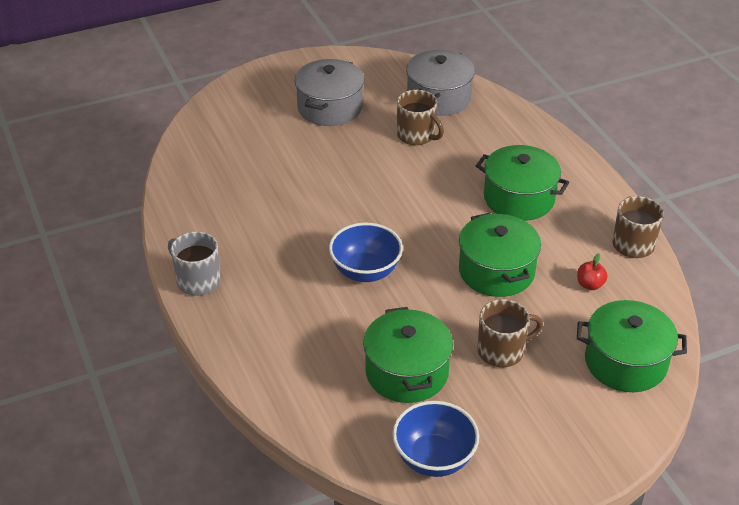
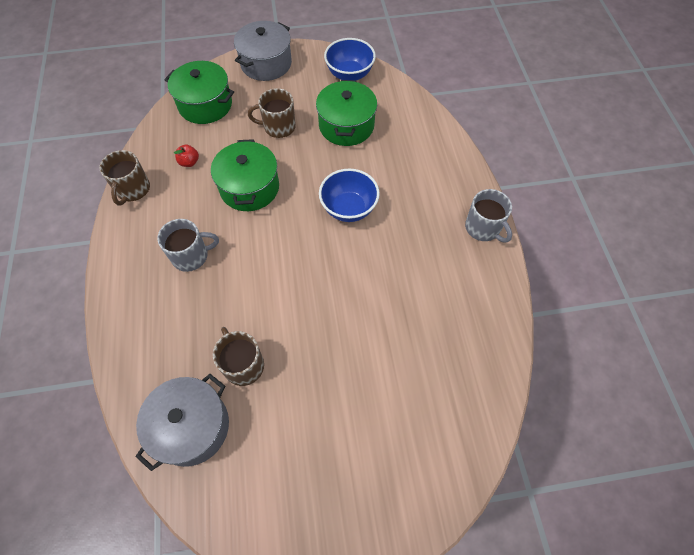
camera: 165 degrees left, 20 degrees up
grey pot [294,59,364,126] -> grey pot moved to [234,21,292,81]
green pot [476,145,569,221] -> grey mug [157,219,219,272]

